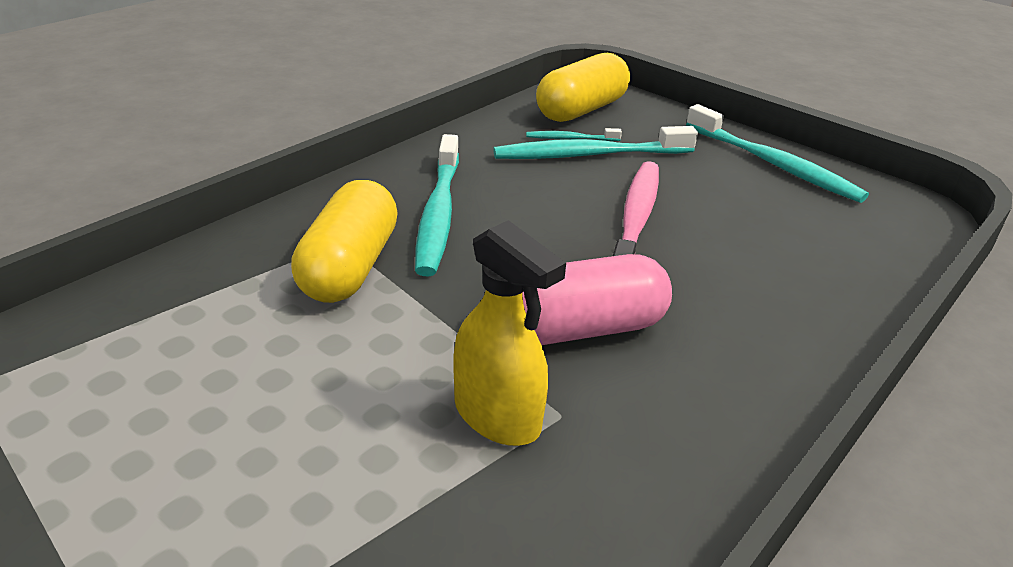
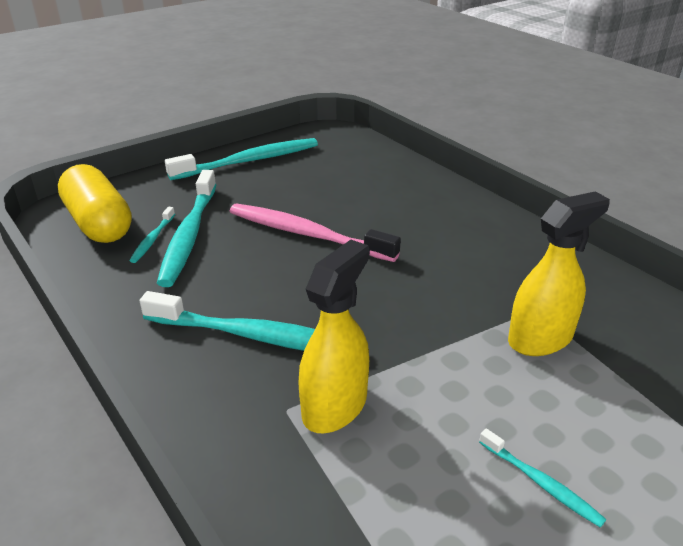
camera: 75 degrees left, 0 degrees up
yellow capsule [291,180,398,303] -> yellow spray bottle [298,240,370,433]
pink capsule [522,254,672,345] -> none
none -> turquoise toothbrush [479,428,606,528]

